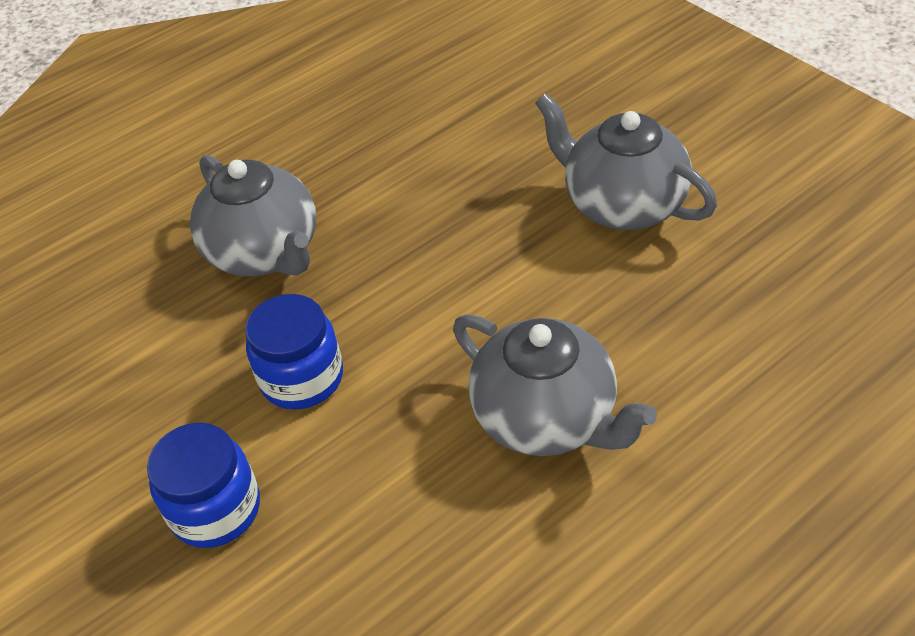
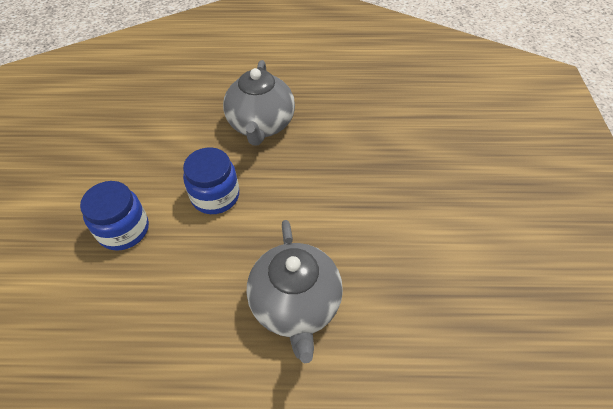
camera: 35 degrees right, 5 degrees up
grey teapot [535,93,717,230] -> none

